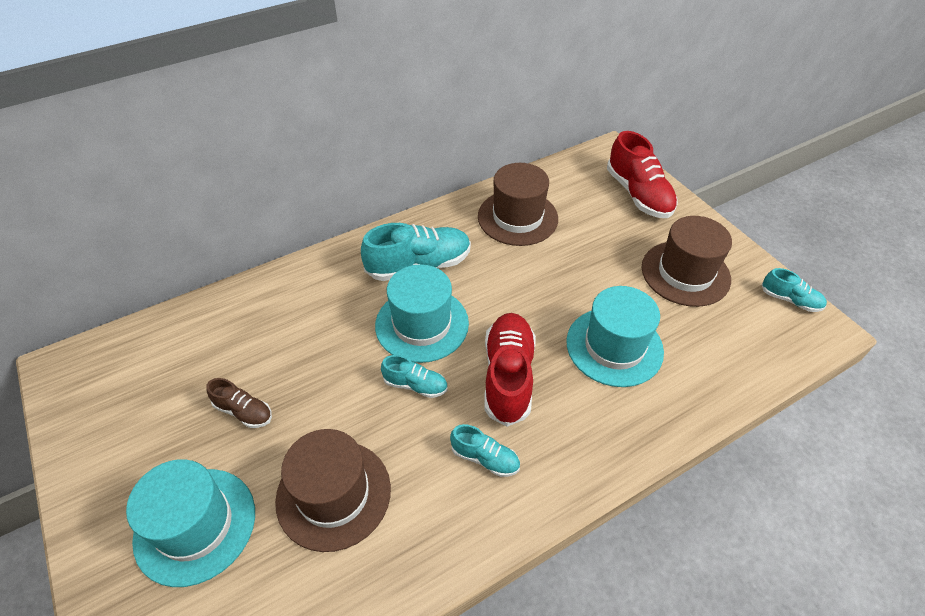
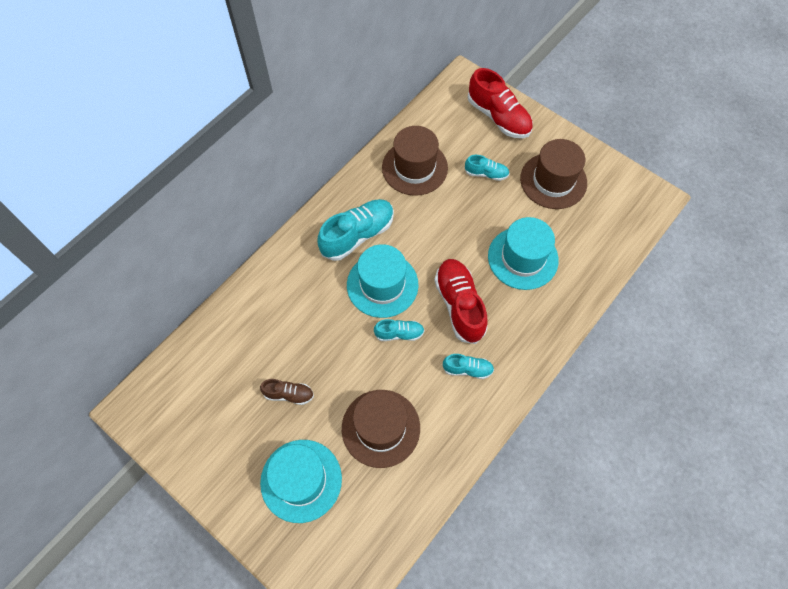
camera: 20 degrees left, 15 degrees up
turquoise shoe [761,268,827,312] -> turquoise shoe moved to [465,155,509,181]

